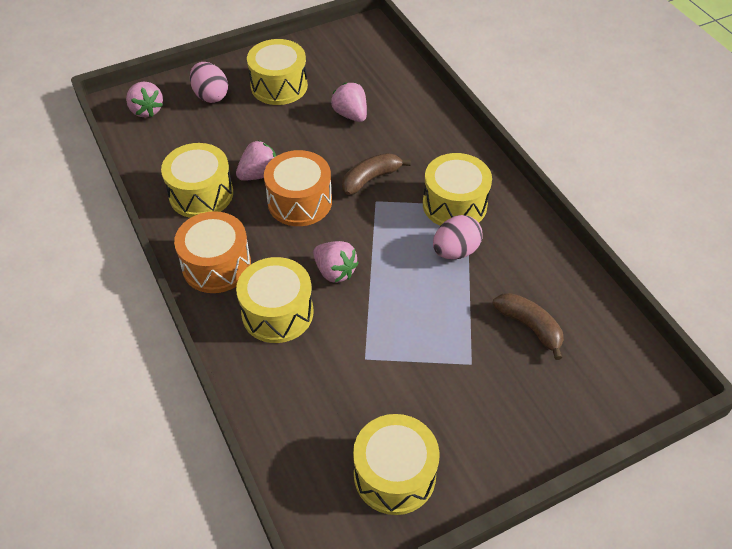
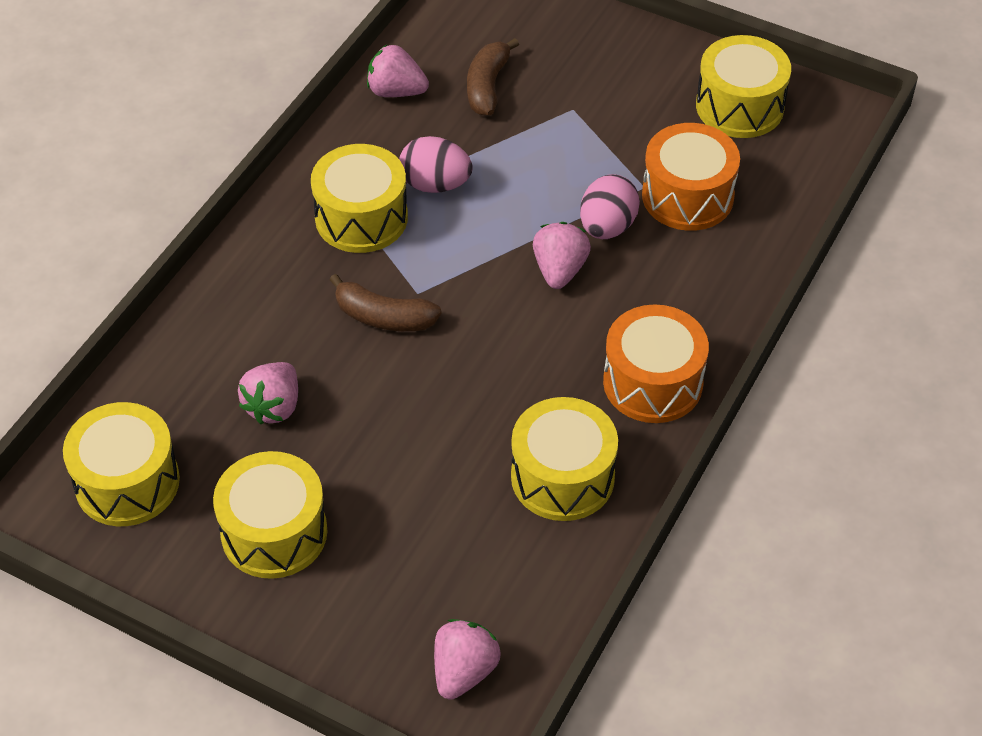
camera: 125 degrees left, 0 degrees up
pink egg [190,62,228,103] -> pink egg moved to [580,174,640,239]
pink strawberry [236,140,276,181] -> pink strawberry moved to [367,45,429,97]
yellow drum [236,257,314,343] -> yellow drum moved to [63,402,180,526]
orange drum [264,150,332,226] -> orange drum moved to [642,123,740,231]

